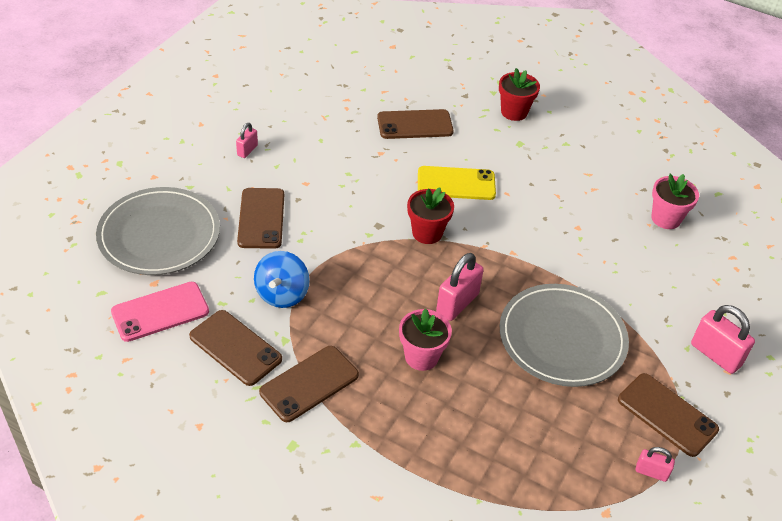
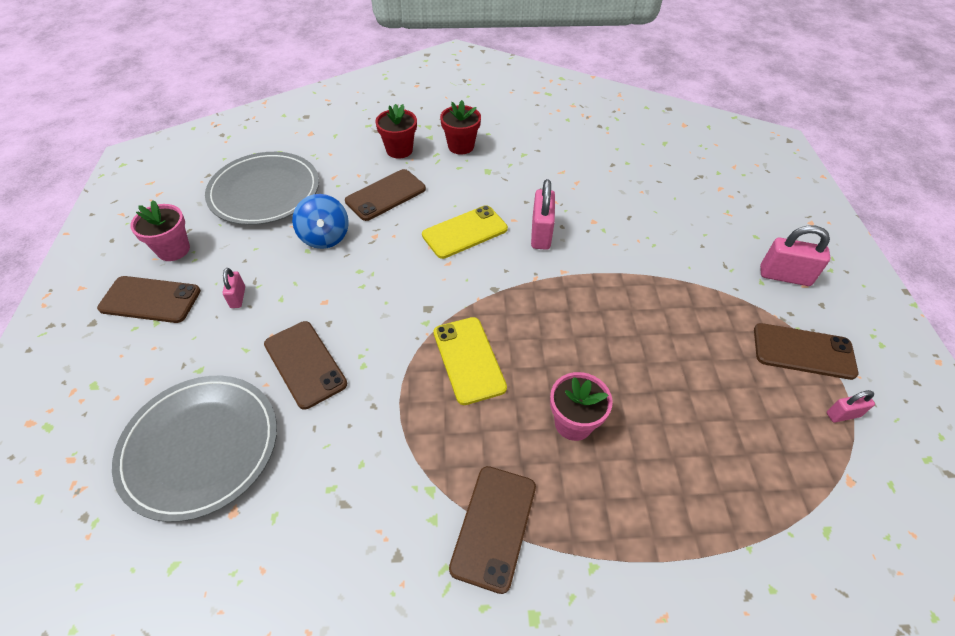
camera: 30 degrees left, 5 degrees up
pink phone [111,282,209,342] -> none
brown phone [189,310,282,386] -> brown phone moved to [97,276,201,323]
blue spinning top [254,251,310,308] -> blue spinning top moved to [292,194,349,249]
red flower pot [407,188,454,244] -> red flower pot moved to [375,104,417,159]
pink padlock [436,253,484,321] -> pink padlock moved to [531,179,555,250]
grey plate [500,284,629,387] -> grey plate moved to [205,152,319,225]
pink flower pot [651,174,699,229] -> pink flower pot moved to [130,200,190,261]
none -> yellow phone [434,317,507,405]

